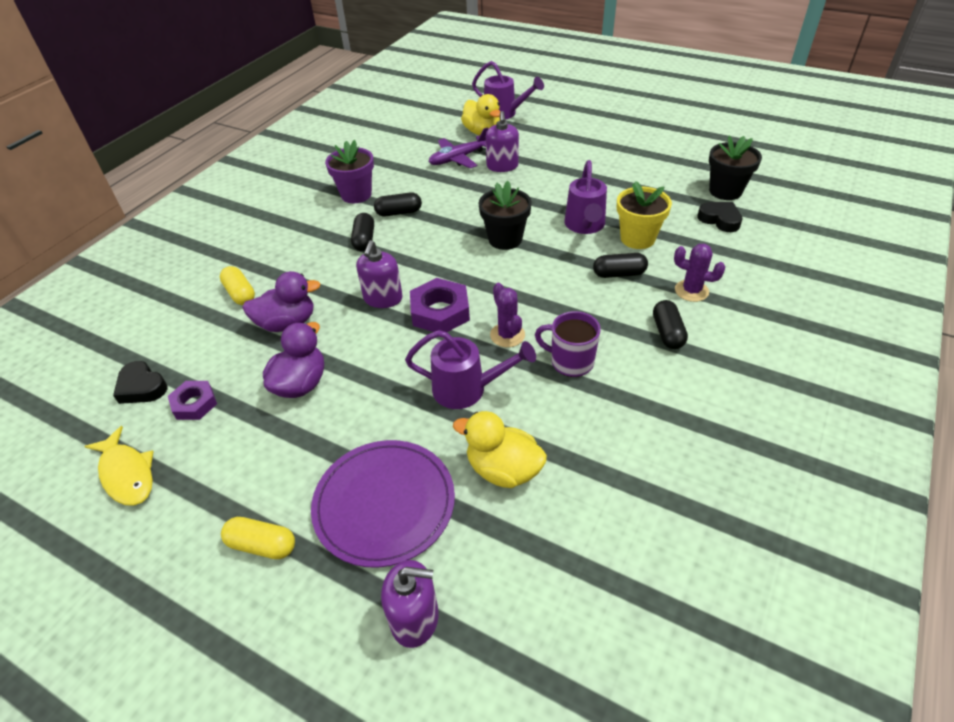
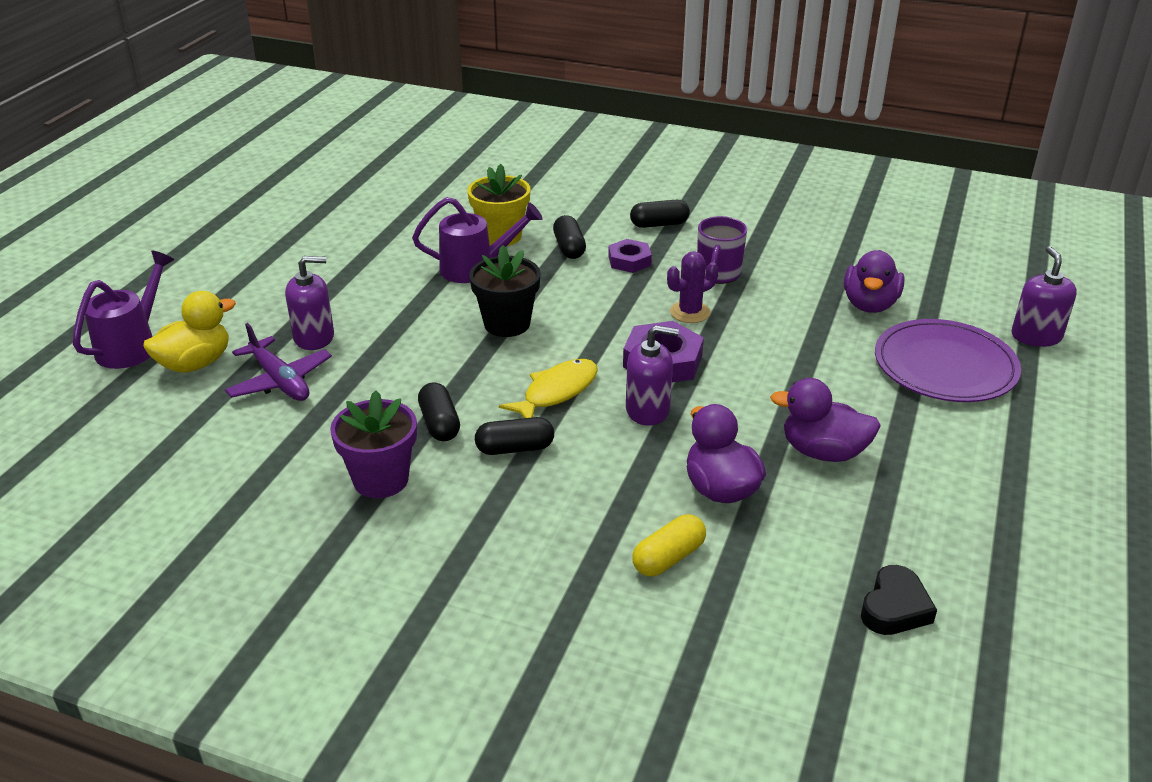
camera: 100 degrees left, 10 degrees down
yellow fish [84,426,154,506] -> yellow fish moved to [499,359,598,418]
purple nut [168,381,217,420] -> purple nut moved to [608,239,652,273]
yellow capsule [221,517,295,559] -> none
purple watering can [405,330,536,409] -> none
yellow duck [453,411,547,488] -> purple duck [844,250,904,313]
purple cactus [674,244,725,302] -> none
black heart [697,202,743,232] -> none
black flower pot [709,136,762,200] -> none

